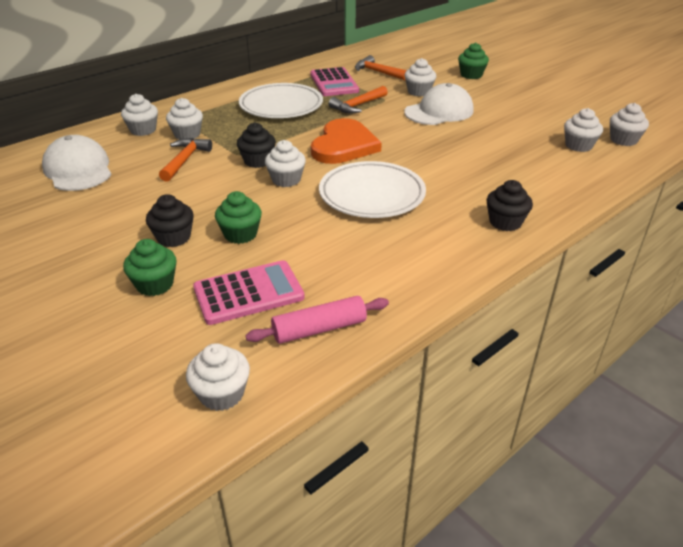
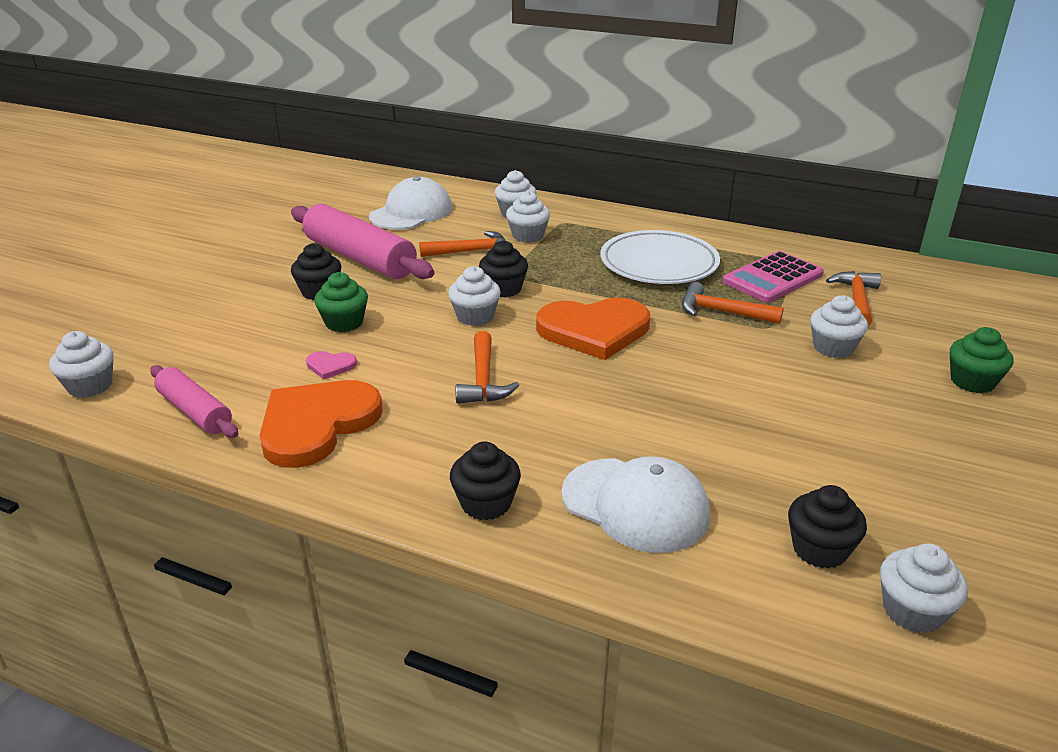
camera: 65 degrees right, 5 degrees down
green cupcake [123,239,176,296] -> none
pink calculator [193,260,305,325] -> none
white plate [319,161,426,218] -> orange hammer [456,331,519,404]
white cap [404,83,474,125] -> white cap moved to [561,456,710,553]
white cupcake [564,108,603,152] -> black cupcake [788,485,867,569]
none -> orange heart [260,380,383,468]
none -> pink rolling pin [291,204,435,279]
none -> pink heart [306,351,357,379]

